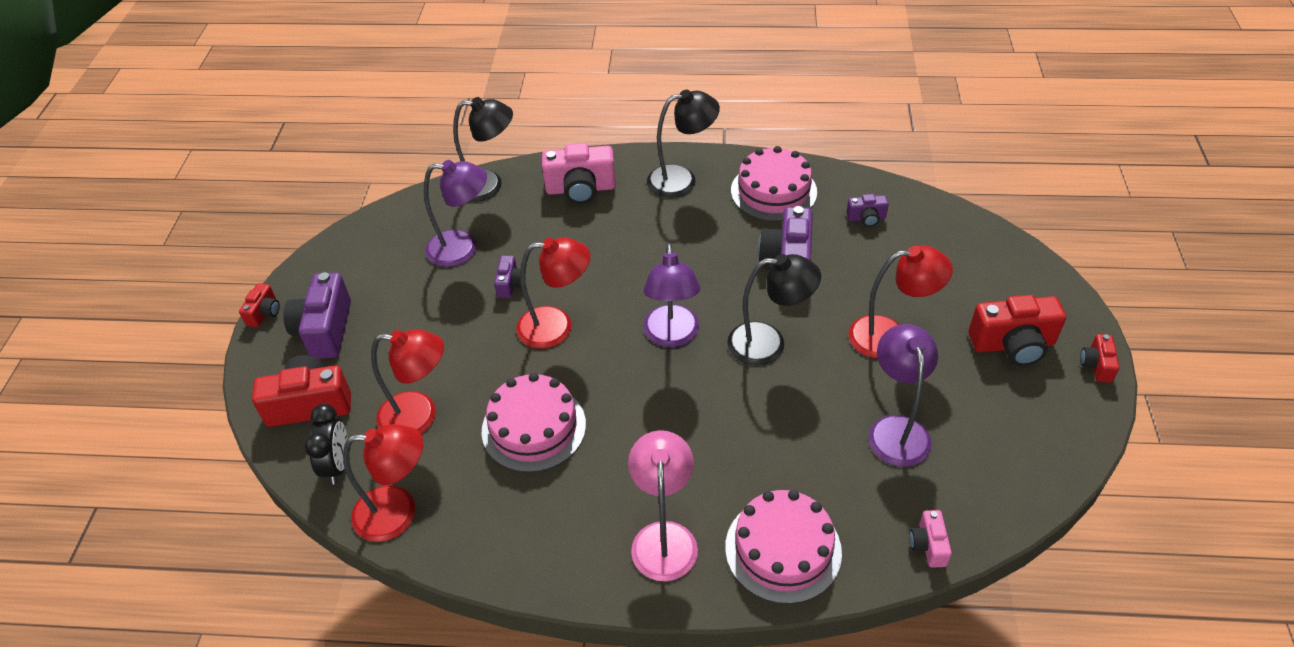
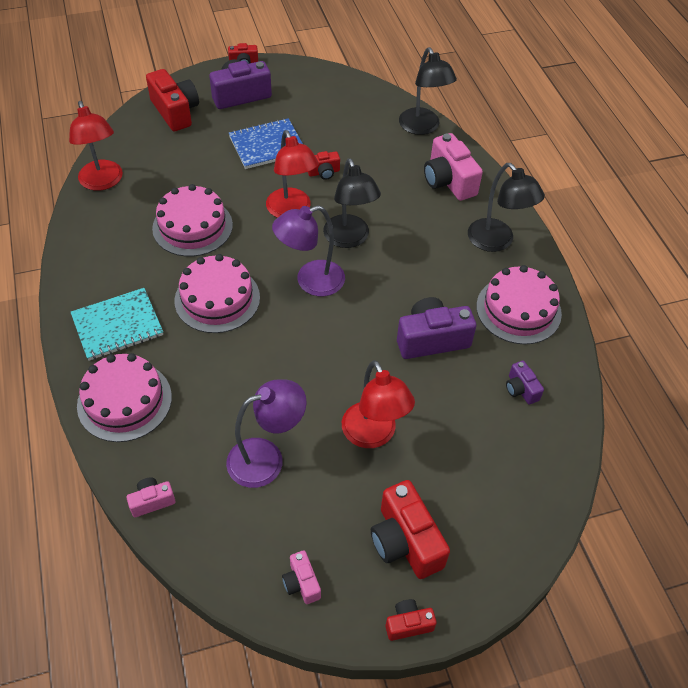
camera: 65 degrees right, 5 degrees up
black clock [304,404,348,484] -> none
red lamp [371,329,444,434] -> none
purple lamp [424,160,487,267] -> none
purple camera [494,255,521,298] -> red camera [308,151,340,180]
pink lamp [628,430,698,581] -> turquoise notebook [70,288,163,361]
black lamp [727,254,821,365] -> black lamp moved to [323,158,381,248]
none -> pink cake [174,254,260,333]
none -> blue notebook [229,118,303,169]
none -> pink camera [282,550,321,604]

